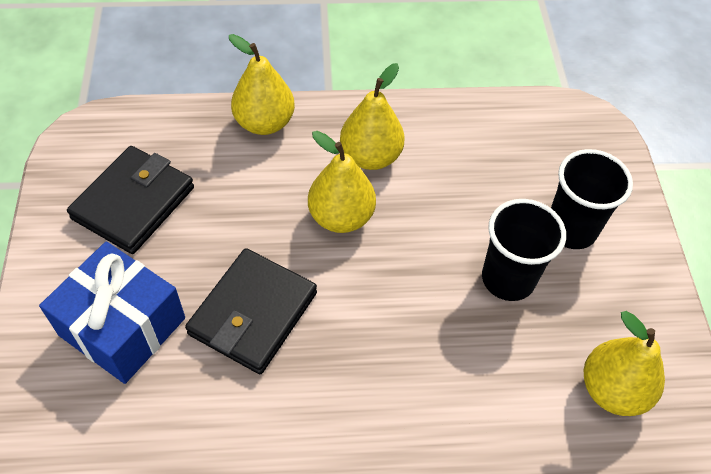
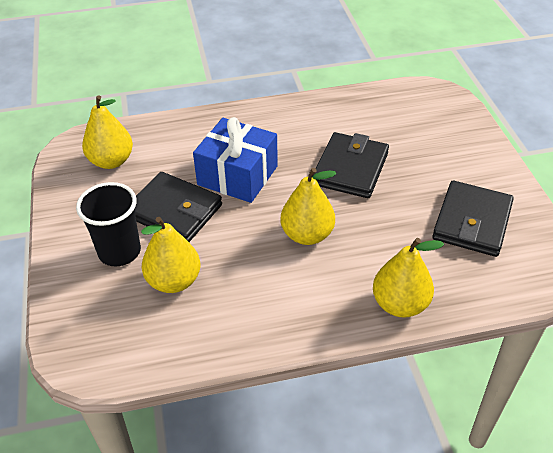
camera: 175 degrees right, 10 degrees down
blue gift [39,241,185,384] -> blue gift moved to [193,117,278,203]
yellow pear [340,63,405,170] -> yellow pear moved to [141,217,200,293]
black cup [482,199,566,301] -> black wallet [135,172,222,242]

